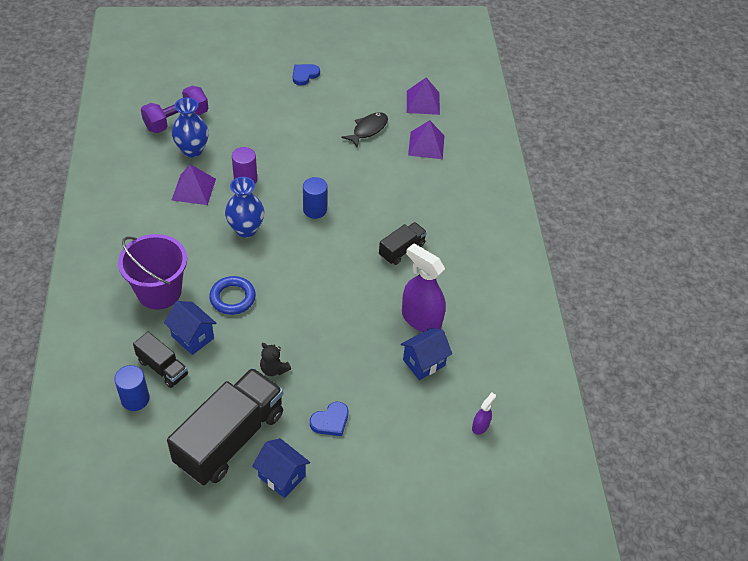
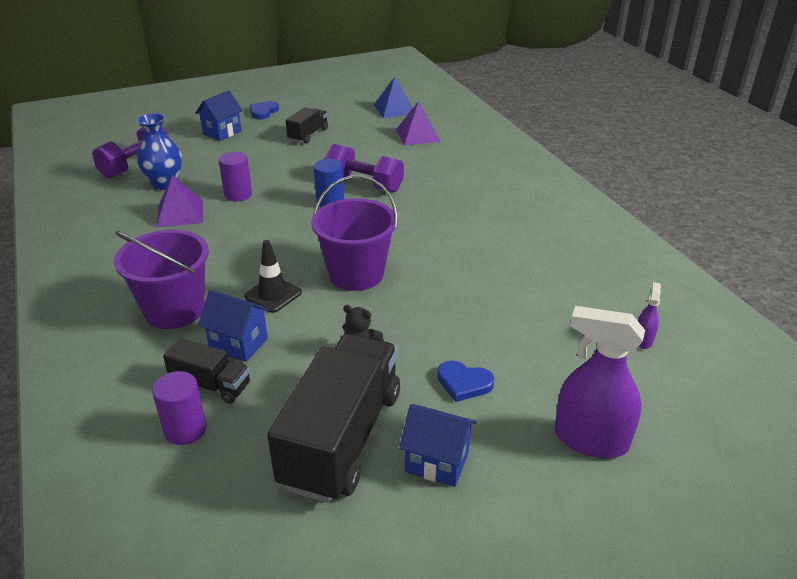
camera: 15 degrees left, 15 degrees down
blue cylinder [114,365,150,411] -> purple cylinder [152,371,207,445]
blue ring [209,276,256,315] -> black traffic cone [244,240,302,313]
blue vase [225,177,264,238] -> none
blue heart [310,402,348,436] -> blue heart turned 75 degrees clockwise [437,360,494,402]
black fish [341,112,388,148] -> none
black truck [379,222,427,265] -> black truck moved to [286,107,328,144]
blue house [401,328,452,380] -> blue house moved to [196,90,243,141]
purple spray bottle [402,243,446,332] -> purple spray bottle moved to [555,306,645,458]
purple pyramid [407,77,440,115] -> blue pyramid [374,77,413,118]
none -> purple bucket [311,175,398,291]
none -> purple dumbbell [324,144,404,193]

